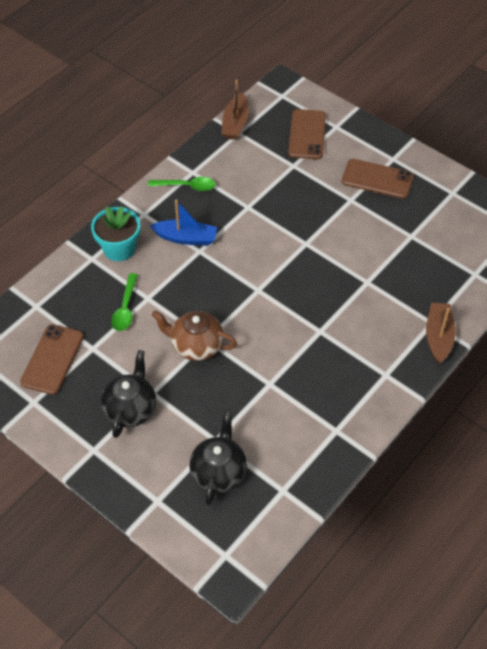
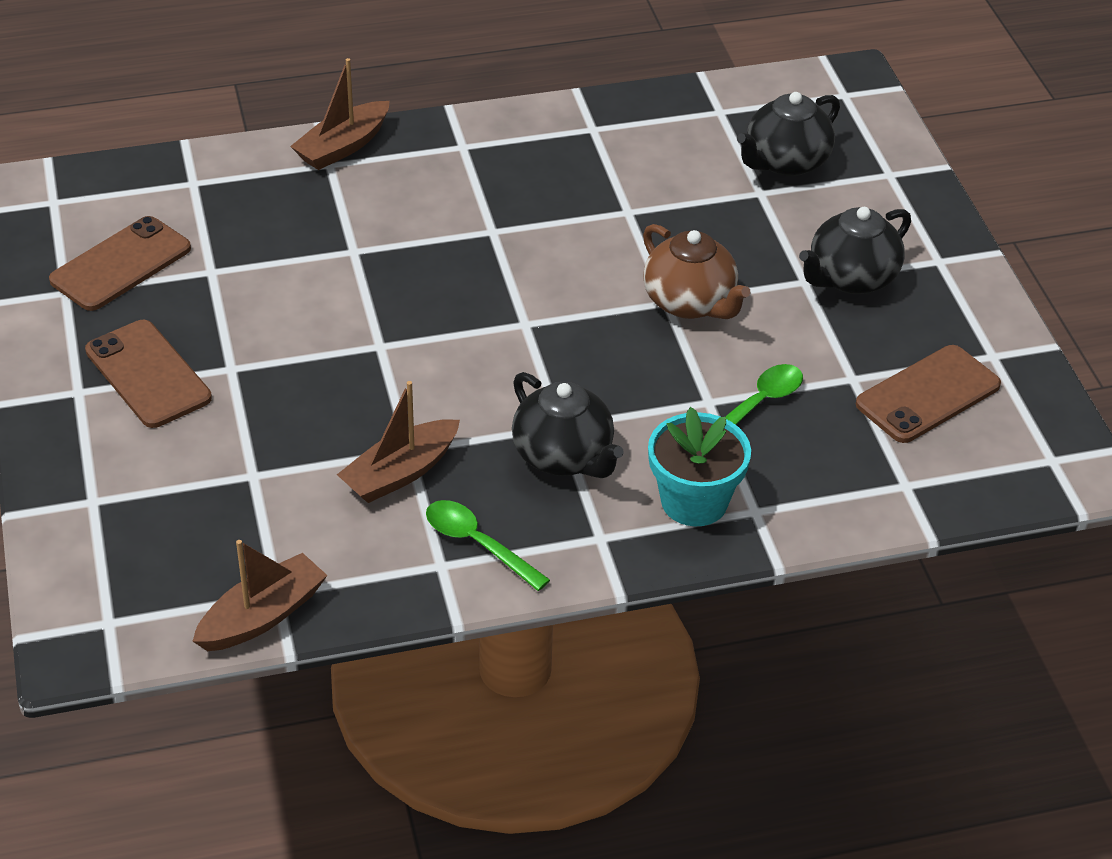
camera: 145 degrees left, 10 degrees down
blue boat [150,200,217,245] -> black teapot [512,372,624,478]
brown phone [288,109,326,159] -> brown phone moved to [49,216,191,311]
none -> brown boat [337,381,460,503]

